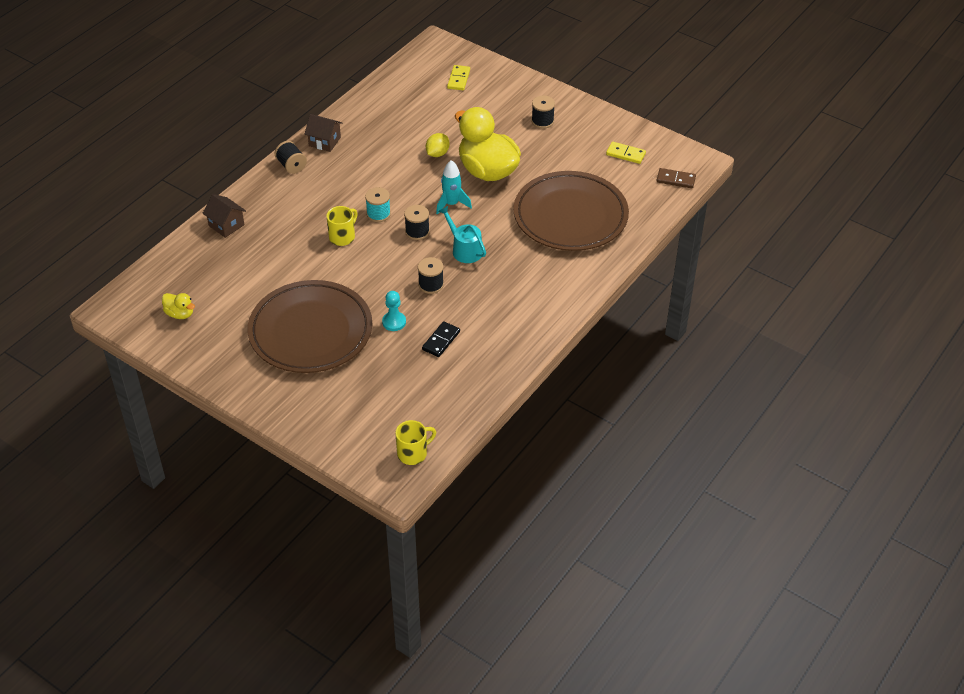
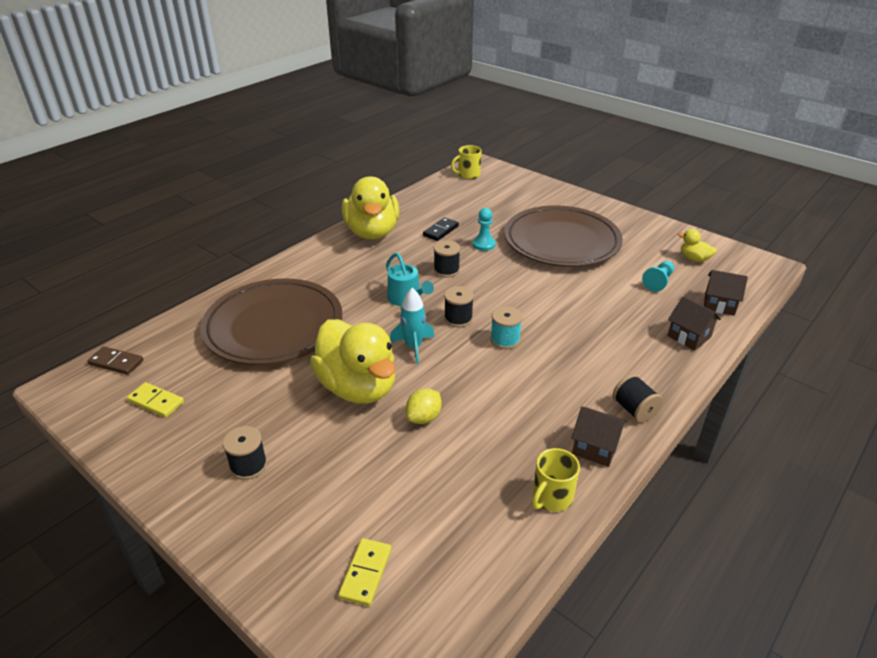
camera: 175 degrees left, 10 degrees down
yellow mug [326,206,358,246] -> yellow mug moved to [532,448,580,512]
none -> yellow duck [342,176,399,239]
none -> turquoise pawn [642,261,674,292]
none -> brown house [704,270,748,316]

